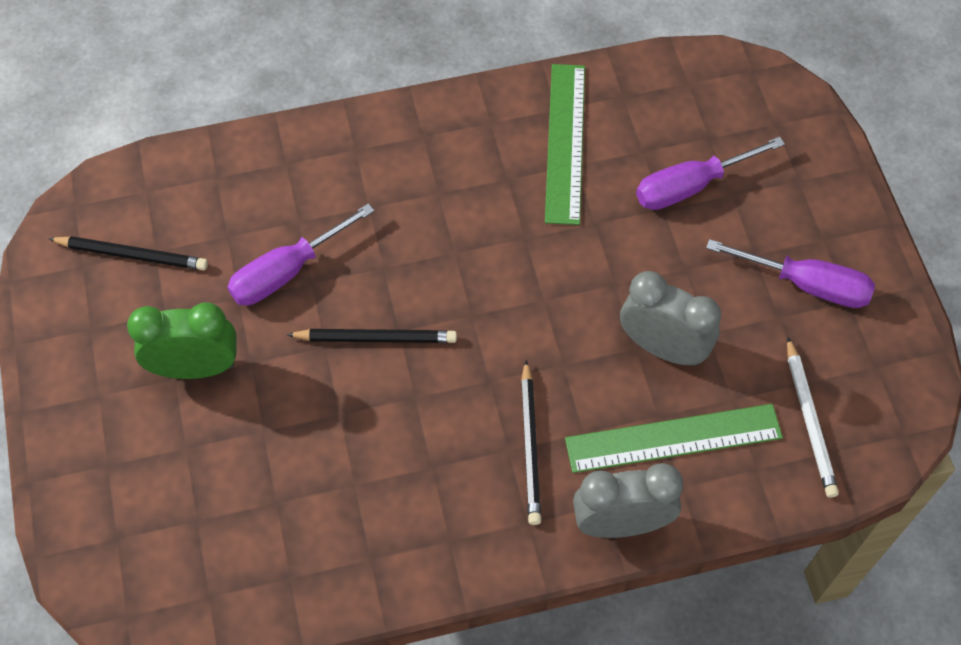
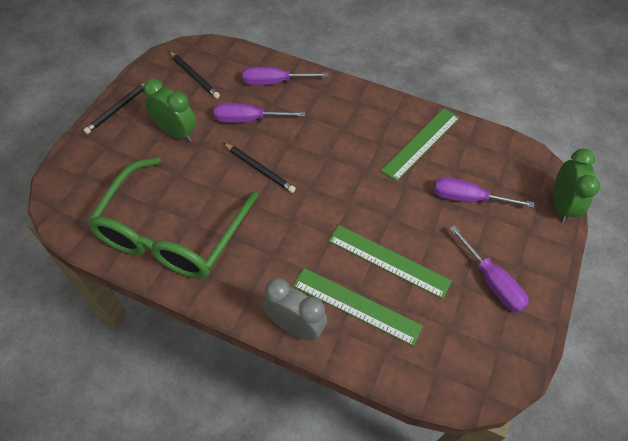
camera: 35 degrees right, 5 degrees down
black pencil [521,360,541,525] -> black pencil moved to [83,83,145,134]
grey clock [620,271,721,366] -> green ruler [328,225,452,299]
white pencil [787,337,839,498] -> none
none -> green glasses [87,157,259,279]
none -> purple screwdriver [242,67,329,85]
none -> green clock [554,148,600,223]

